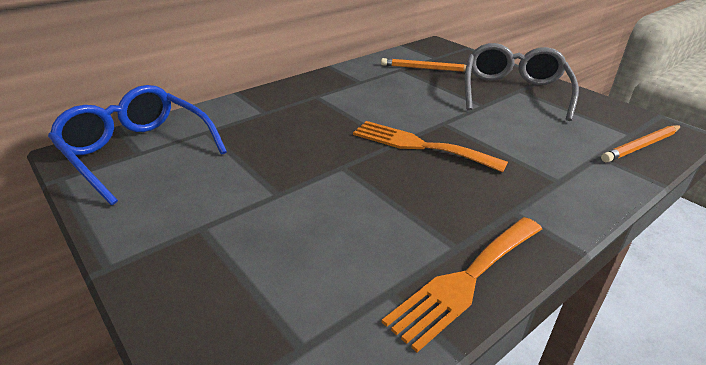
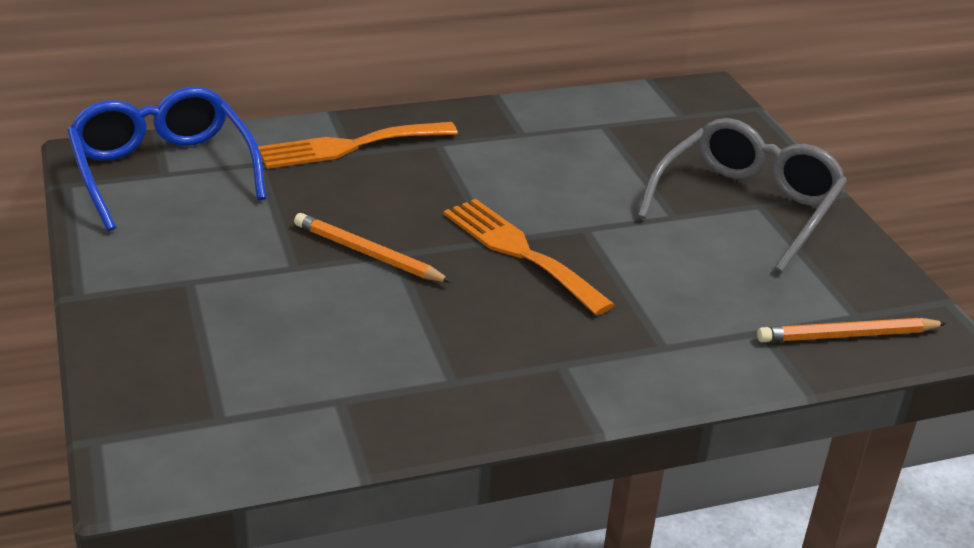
camera: 20 degrees right, 0 degrees up
orange pencil [381,58,466,72] -> orange pencil moved to [294,213,452,282]
orange fork [382,217,542,352] -> orange fork moved to [258,122,458,169]

